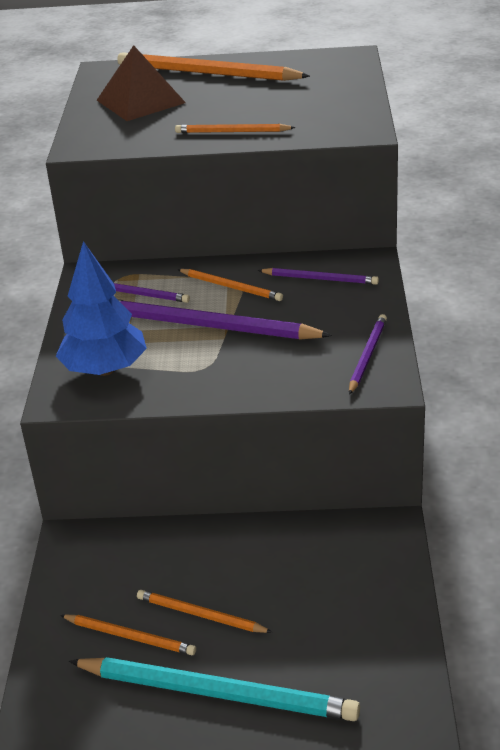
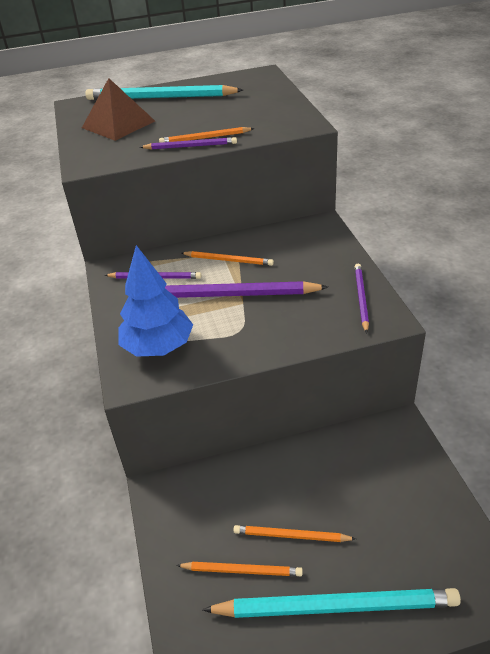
camera: 15 degrees left, 5 degrees up
orange pencil [117,52,310,81] -> turquoise pencil [85,85,243,100]
purple pencil [258,268,379,285] -> purple pencil moved to [140,137,237,150]

